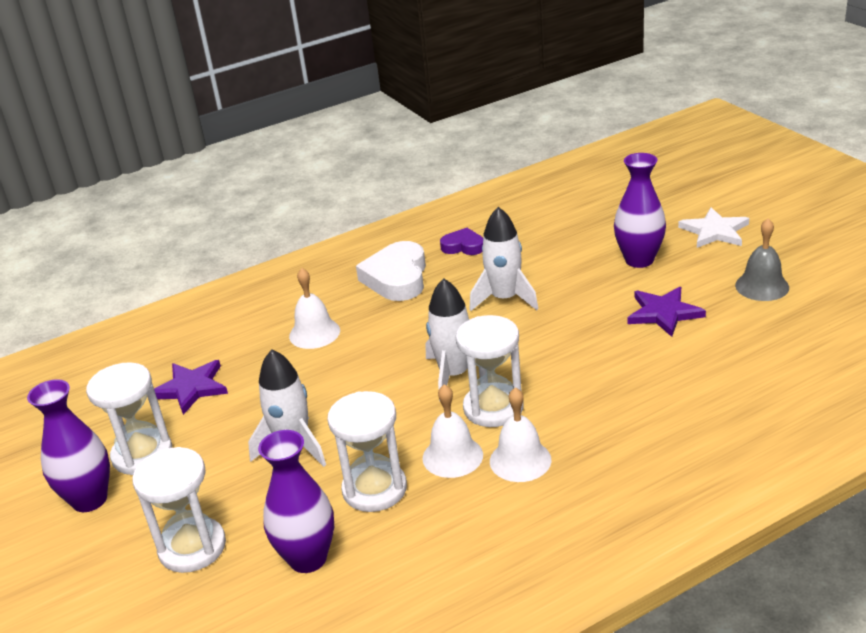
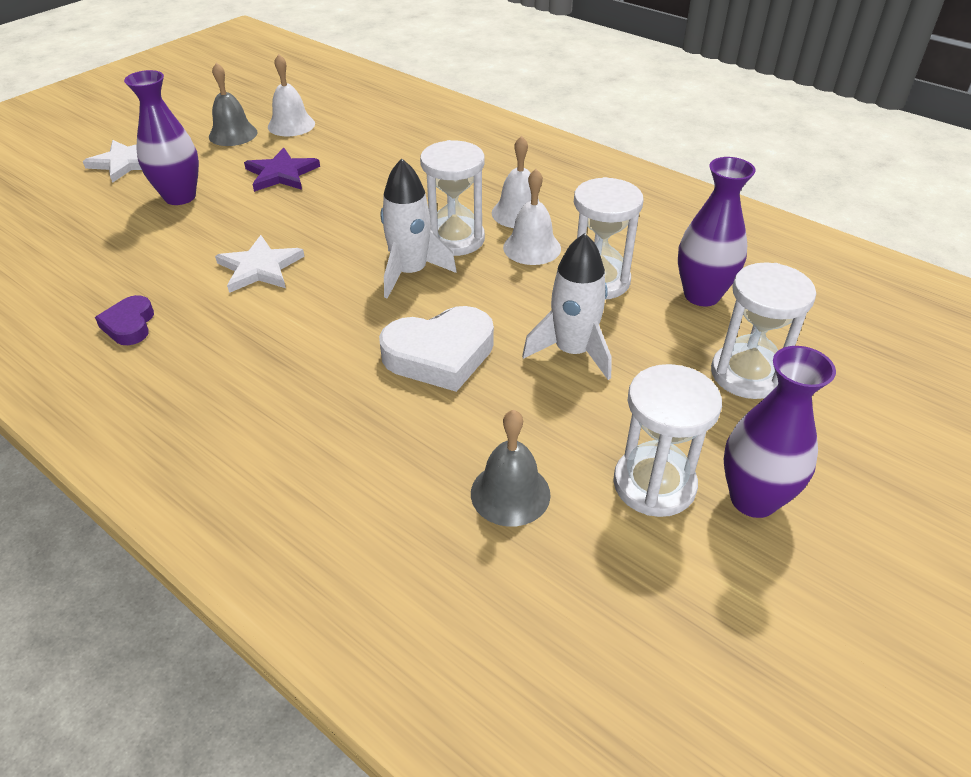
camera: 115 degrees left, 10 degrees up
purple star [154,360,228,415] -> grey bell [471,410,551,527]
white bell [289,268,340,349] -> white bell moved to [268,54,315,136]
white heart [356,241,426,301] -> white heart moved to [379,306,494,392]
white rocket [469,207,539,311] -> white star [215,235,305,293]

